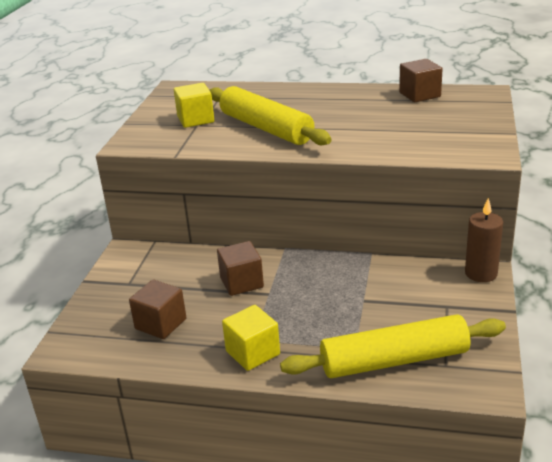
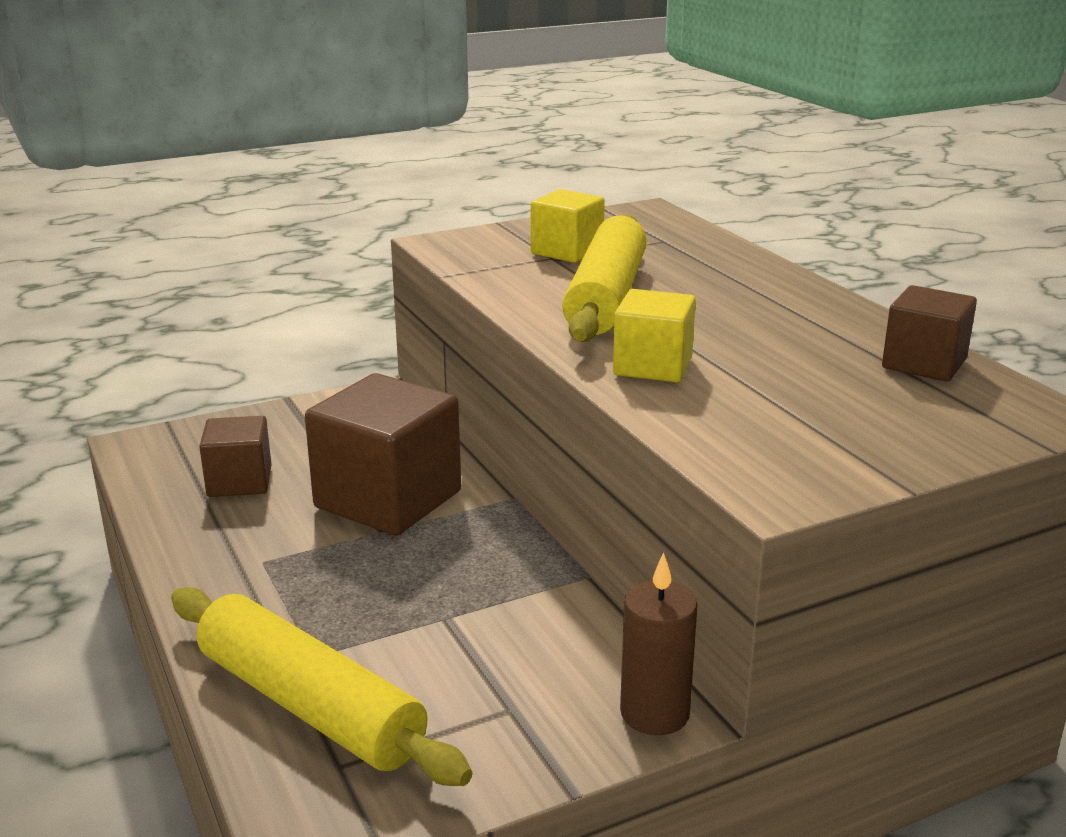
camera: 50 degrees right, 5 degrees down
brown cube [217,241,264,296] -> brown cube [305,373,461,536], size x1.79
yellow cube [222,305,280,371] -> yellow cube moved to [613,289,696,382]

